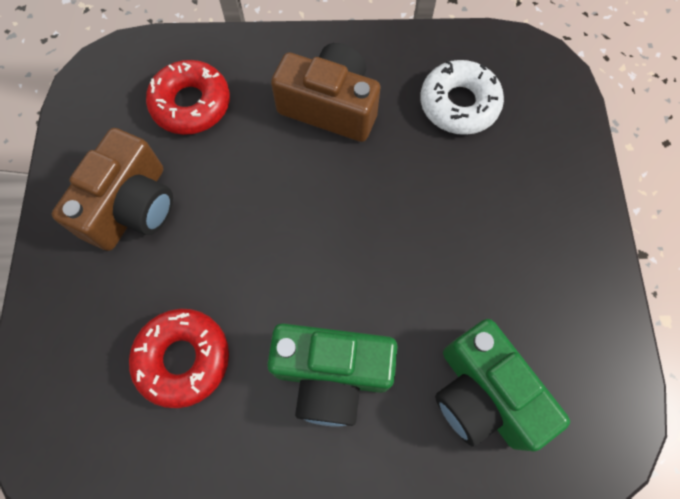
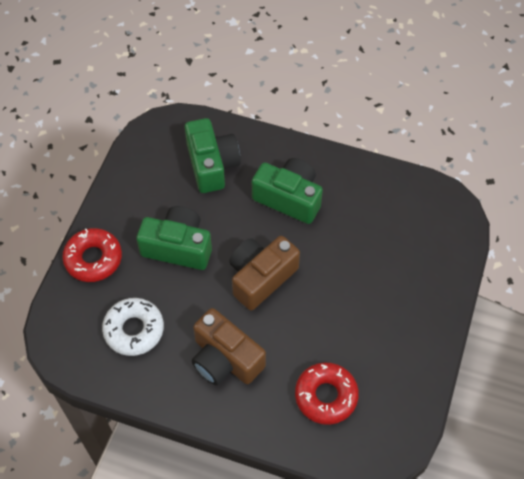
camera: 160 degrees left, 10 degrees down
brown camera [52,128,173,251] -> brown camera moved to [230,236,300,310]
red donut [129,309,229,408] -> red donut moved to [62,228,122,282]
none -> green camera [136,206,212,270]

